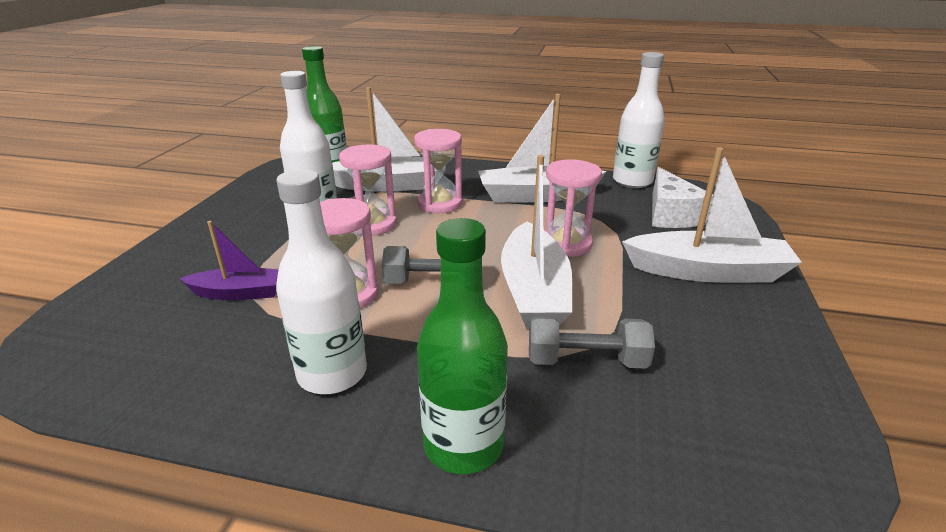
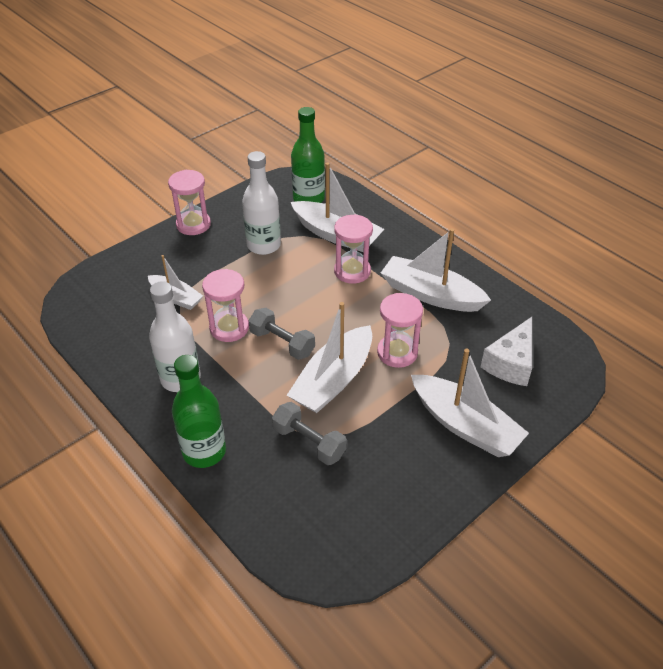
camera: 35 degrees right, 15 degrees up
purple boat [179,221,279,300] -> white boat [148,255,203,310]
pink hourglass [339,144,397,236] -> pink hourglass moved to [168,170,211,235]
white bottle [613,52,665,188] -> none

